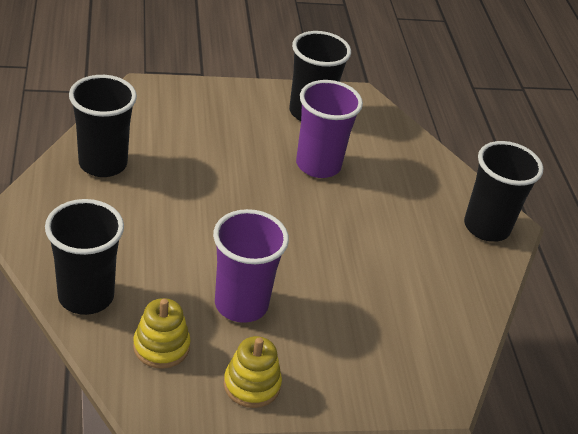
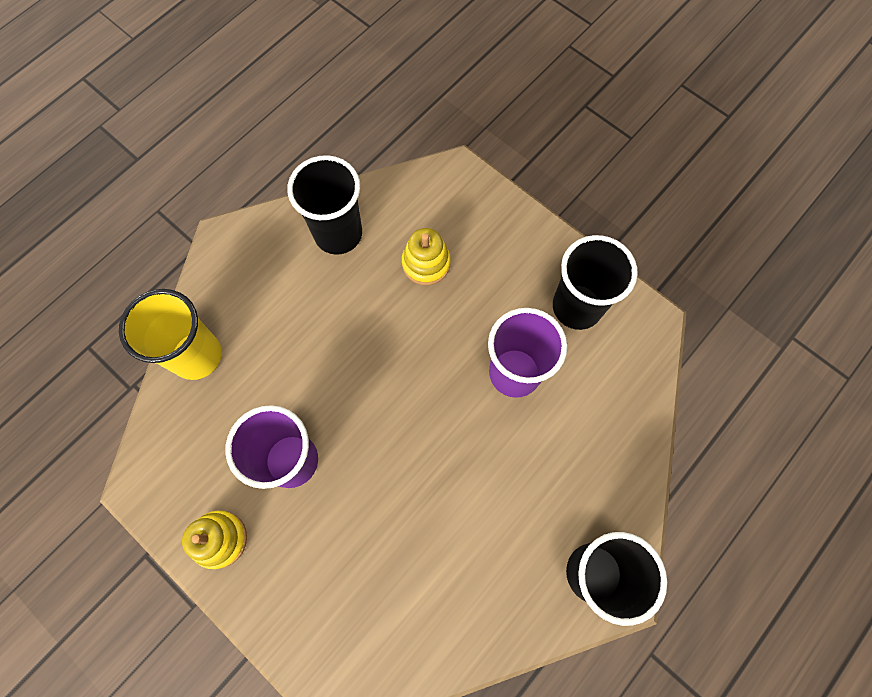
camera: 55 degrees right, 30 degrees up
black cup [45,199,124,315] -> yellow cup [119,289,222,380]
yellow stacking toy [133,298,190,369] -> yellow stacking toy moved to [402,228,451,285]

